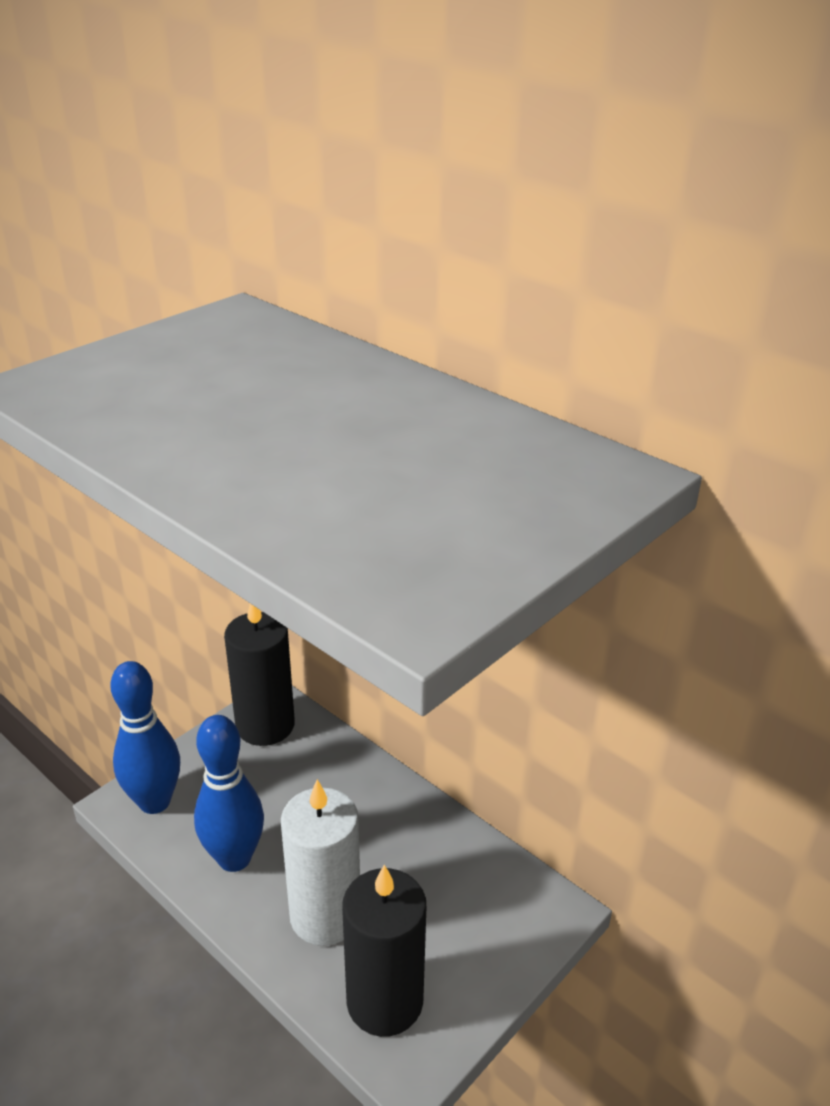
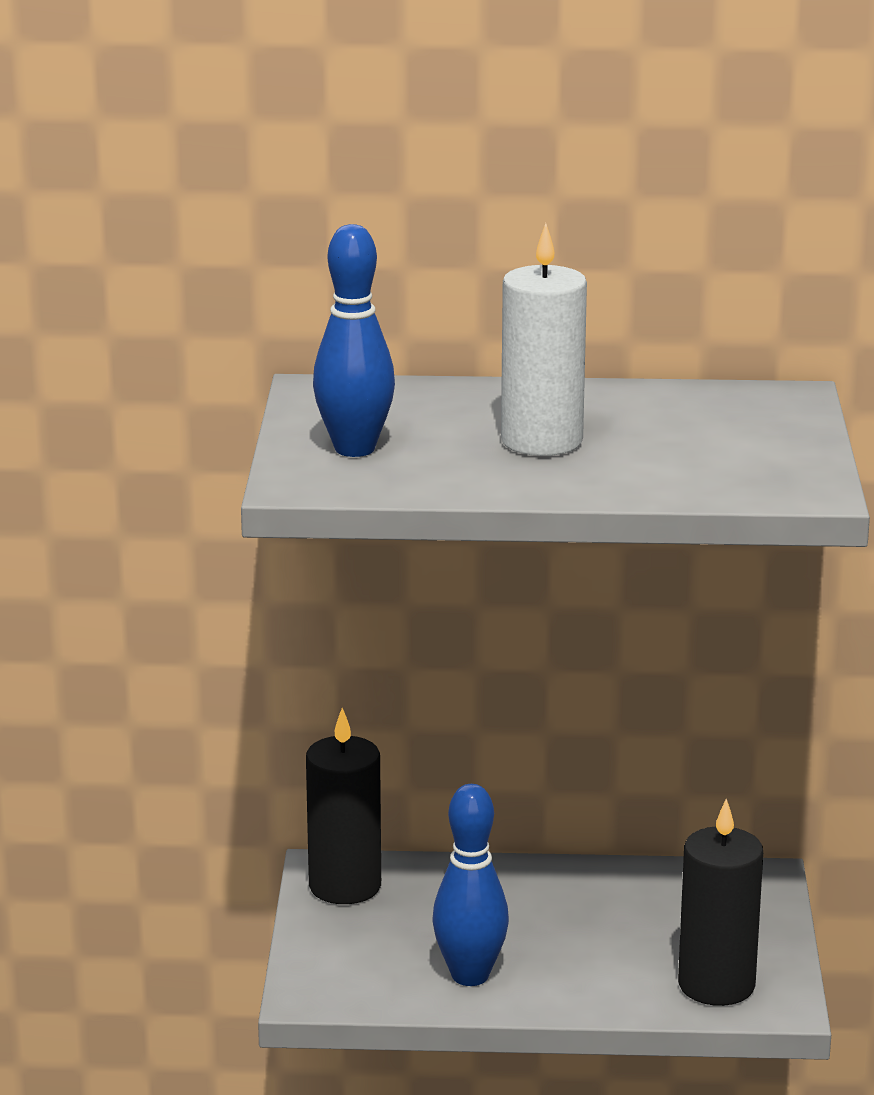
camera: 40 degrees left, 10 degrees down
blue bowling pin [110,661,180,814] -> blue bowling pin moved to [313,224,395,457]
white candle [281,779,360,946] -> white candle moved to [501,223,587,456]

